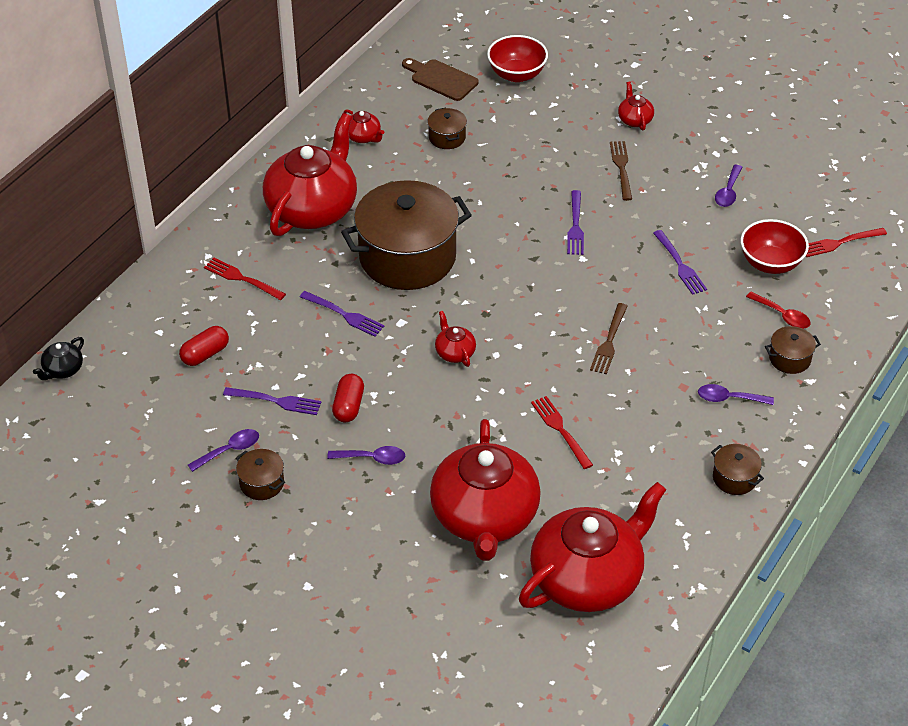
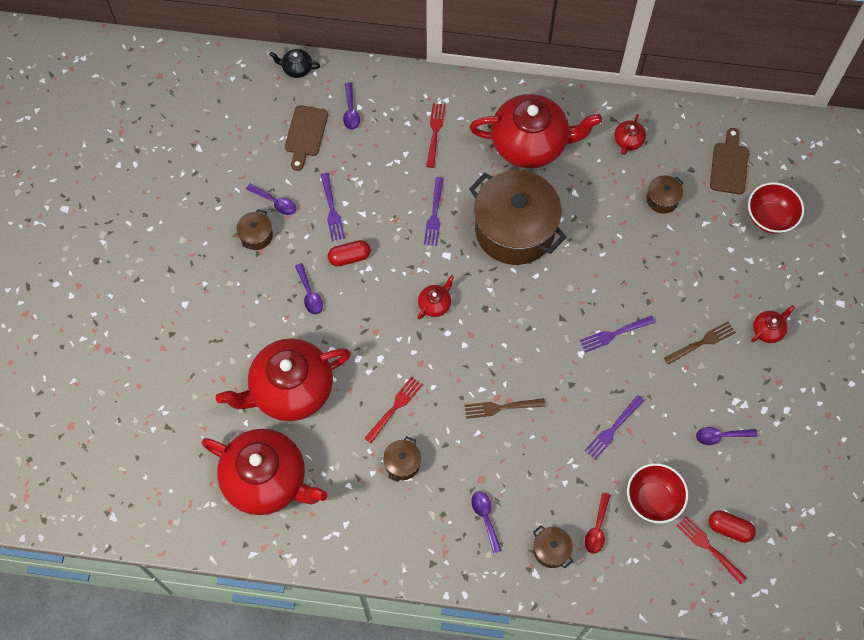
camera: 65 degrees right, 20 degrees up
red capsule [179,326,229,366] -> red capsule moved to [709,511,756,543]
brown pot [711,444,764,495] -> brown pot moved to [383,436,421,482]
none -> brown cutting board [285,105,328,171]
none -> purple spoon [343,82,360,130]

